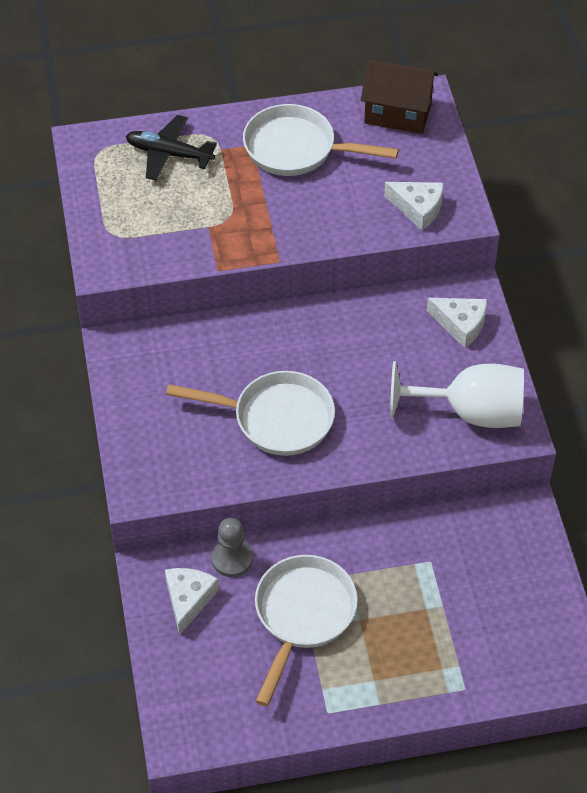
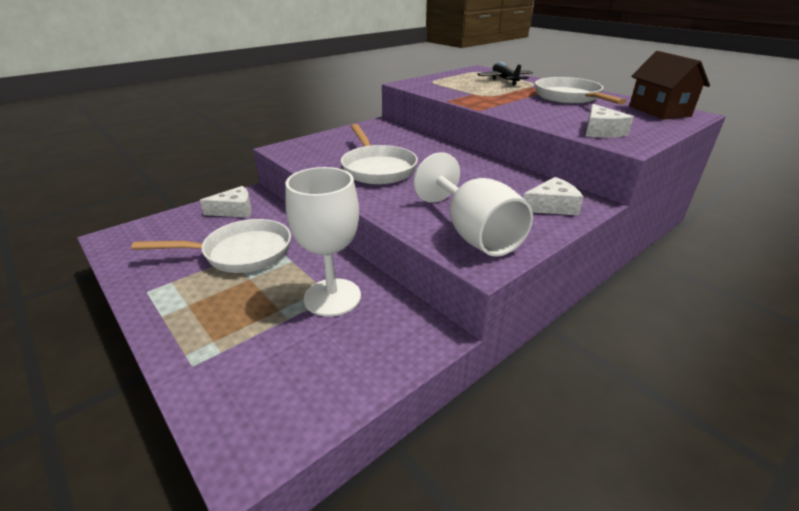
camera: 60 degrees right, 20 degrees down
grey pawn [211,518,253,577] -> none
white cheese [427,298,487,348] -> white cheese turned 105 degrees counterclockwise [523,177,584,215]
none -> white goblet [285,167,361,317]

